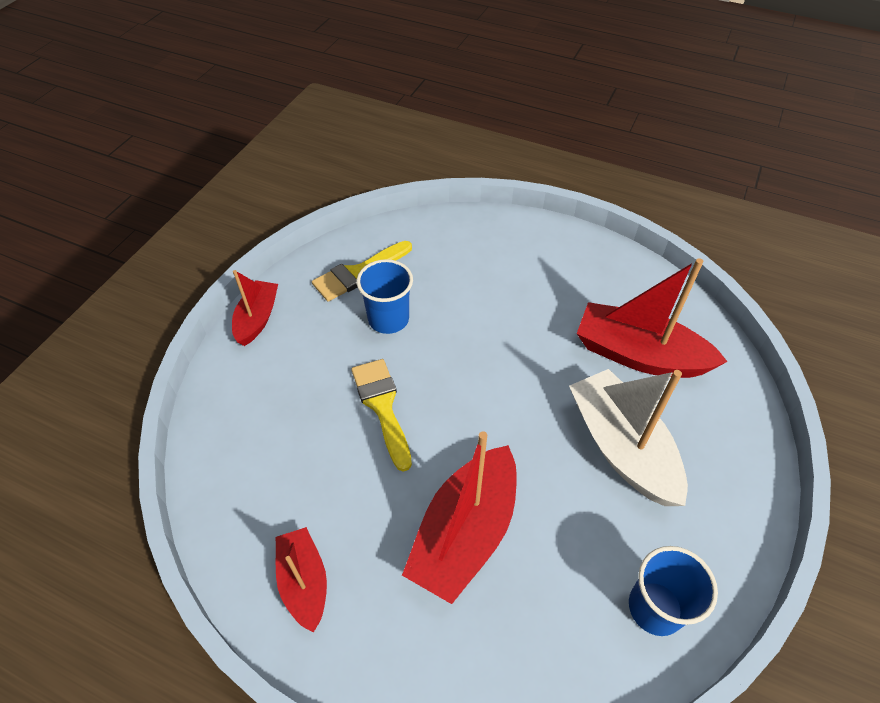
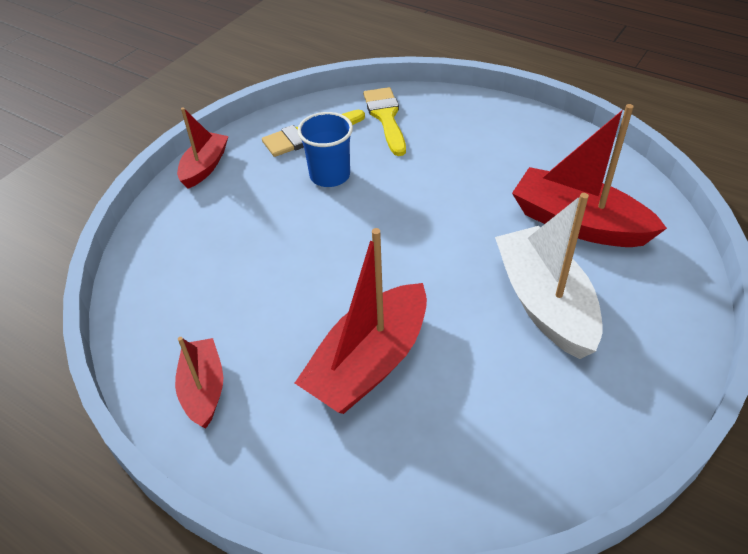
camera: 10 degrees right, 5 degrees down
yellow brush [351,359,412,472] -> yellow brush moved to [363,87,406,156]
blue cup [629,546,718,636] -> none

